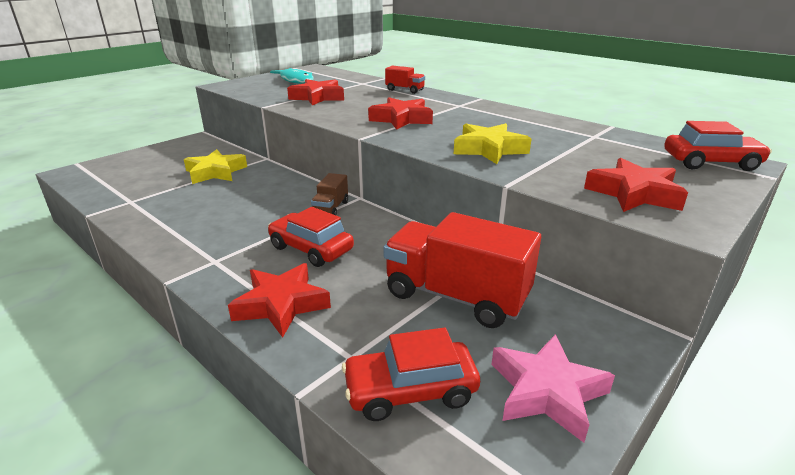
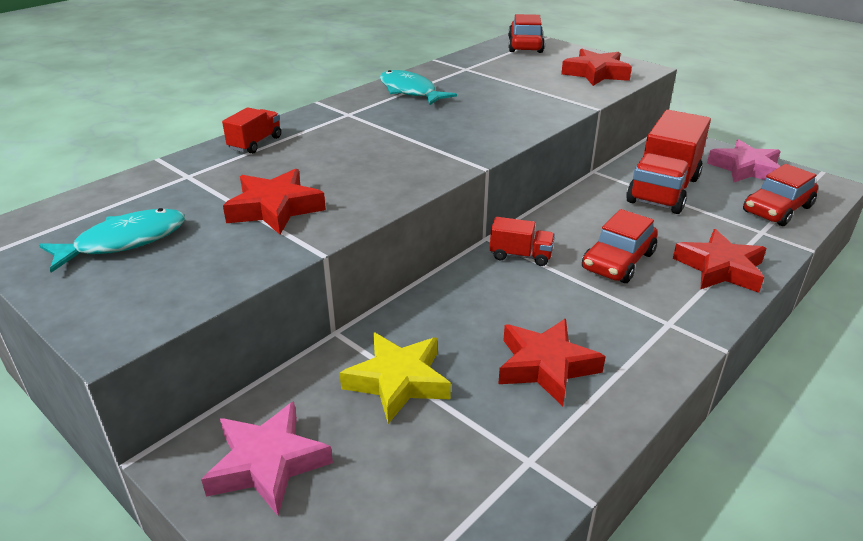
camera: 90 degrees left, 5 degrees up
brown truck [311,173,348,216] -> red truck [490,217,555,266]
red car [342,328,480,421] -> red car turned 60 degrees clockwise [743,164,818,226]
red star [368,97,433,130] -> red star moved to [498,319,606,406]
yellow star [454,123,531,164] -> none
none -> pink star [201,401,333,516]
none -> turquoise fish [380,70,457,105]

